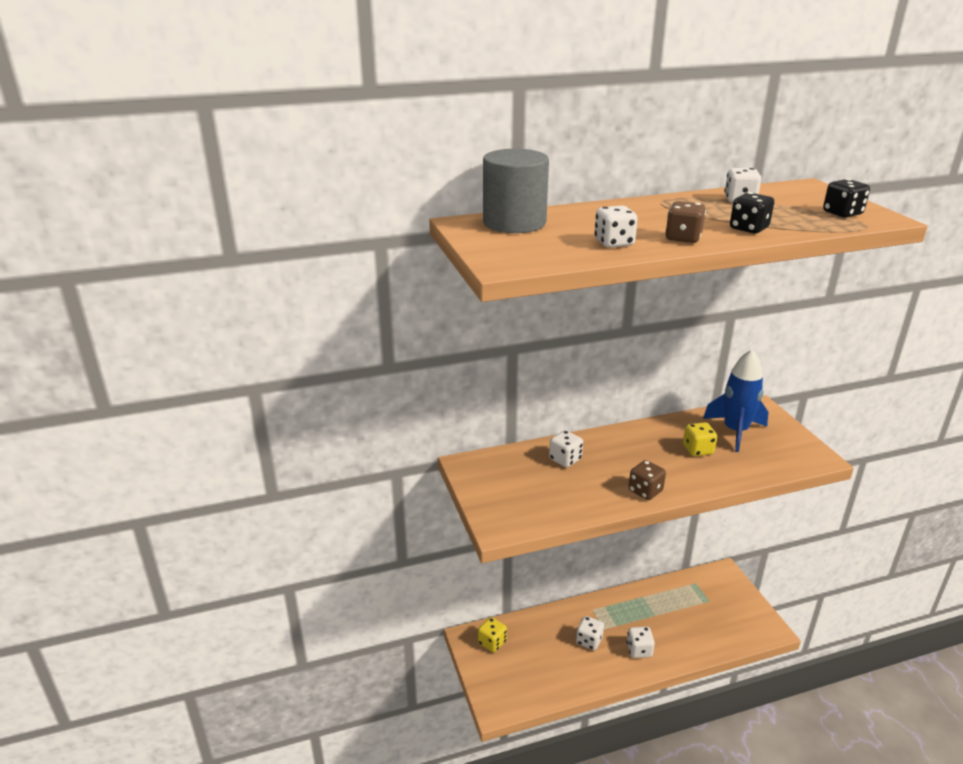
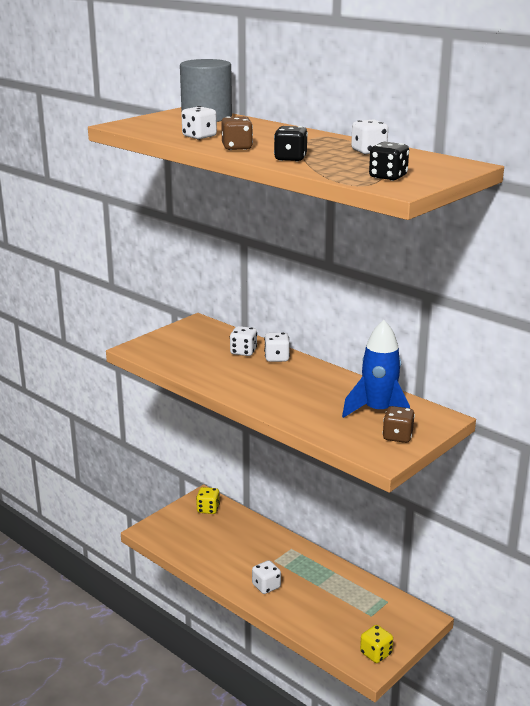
camera: 60 degrees right, 5 degrees down
white dice [576,616,604,650] -> white dice moved to [264,333,290,362]
brown dice [629,460,666,500] -> brown dice moved to [382,406,415,443]
yellow dice [683,422,717,456] -> yellow dice moved to [360,625,393,663]

